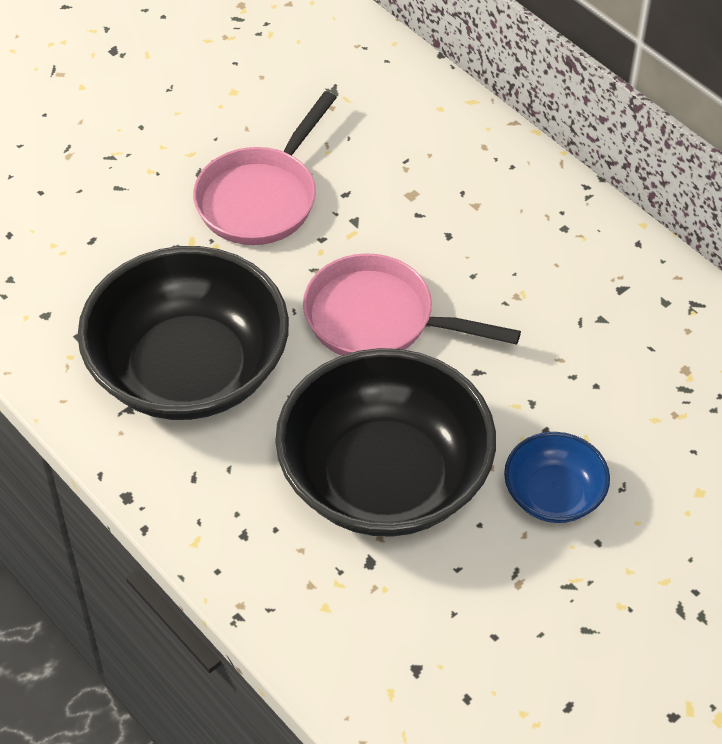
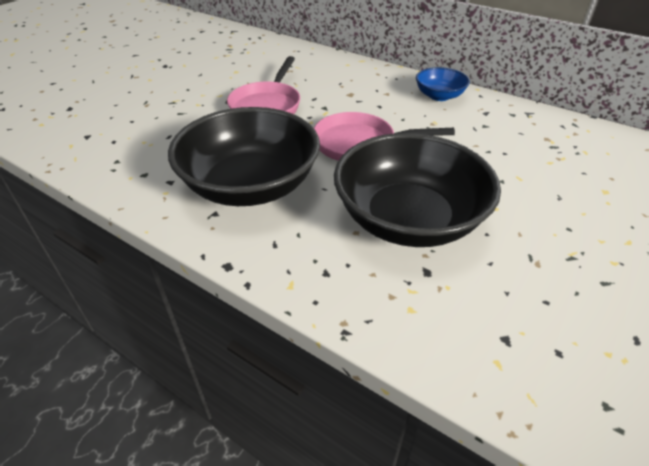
camera: 15 degrees left, 10 degrees down
blue bowl [504,432,610,523] -> blue bowl moved to [416,67,470,101]

